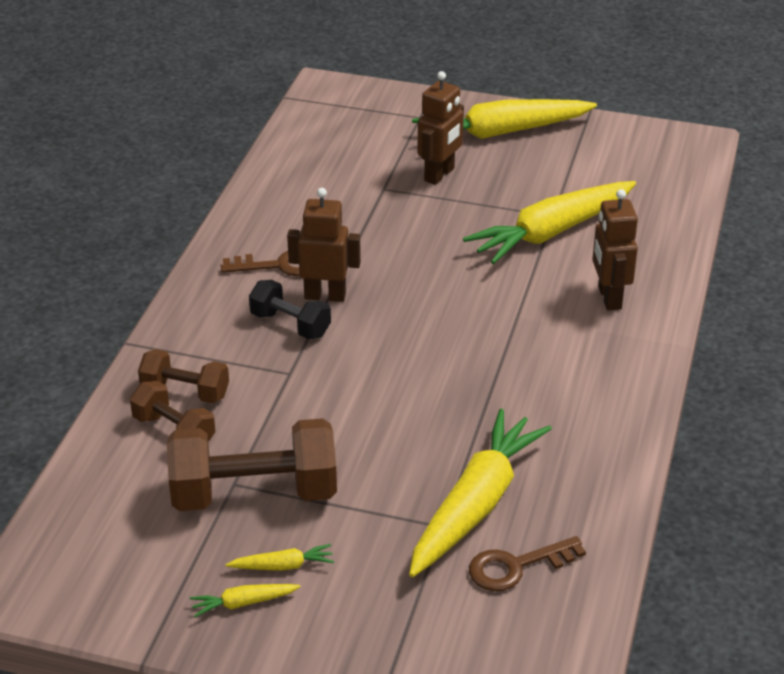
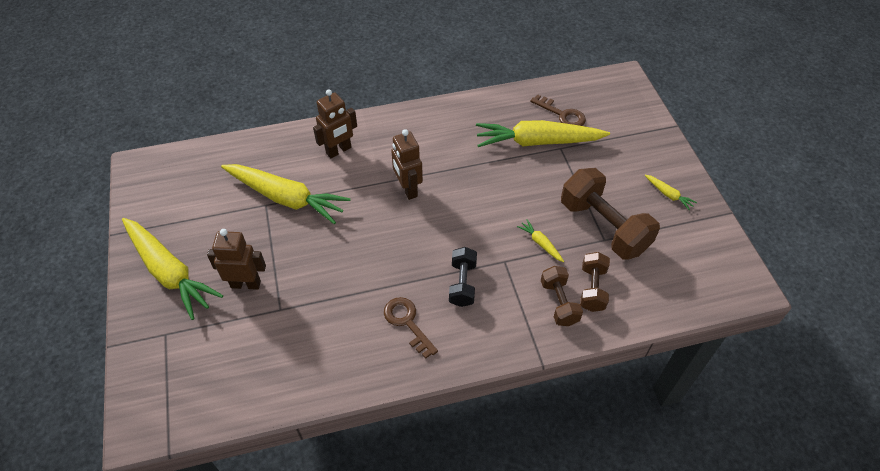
camera: 120 degrees left, 15 degrees up
yellow carrot [225,544,334,571] -> yellow carrot moved to [517,220,564,262]
brown robot [287,188,361,302] -> brown robot moved to [391,129,423,200]

